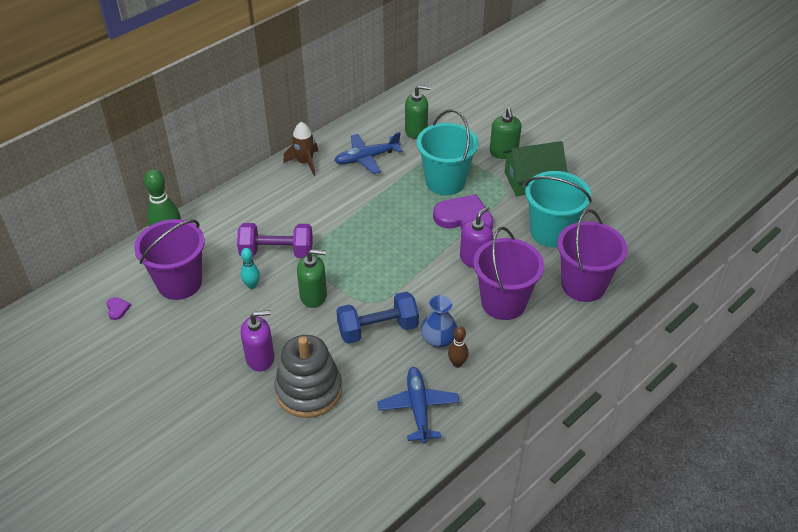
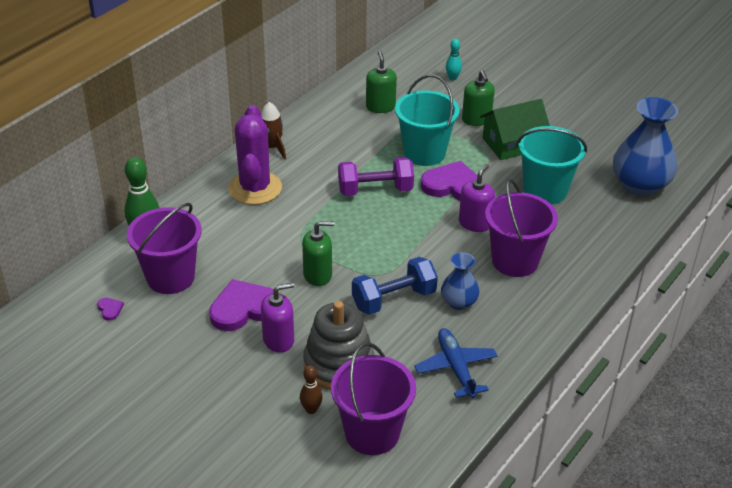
camera: 10 degrees left, 5 degrees down
purple dumbbell [237,223,313,258] -> purple dumbbell moved to [338,157,414,196]
turquoise bowling pin [241,248,260,289] -> turquoise bowling pin moved to [446,39,462,80]
blue plane [334,132,403,174] -> none
green soap dispenser [405,85,431,139] -> green soap dispenser turned 90 degrees counterclockwise [366,51,397,113]
brown bowling pin [448,326,469,368] -> brown bowling pin moved to [300,365,323,414]
purple bucket [557,209,627,302] -> purple bucket moved to [331,342,416,455]
none -> purple heart [209,279,274,331]
none -> purple cactus [228,105,282,205]
none -> blue vase [613,97,678,196]

